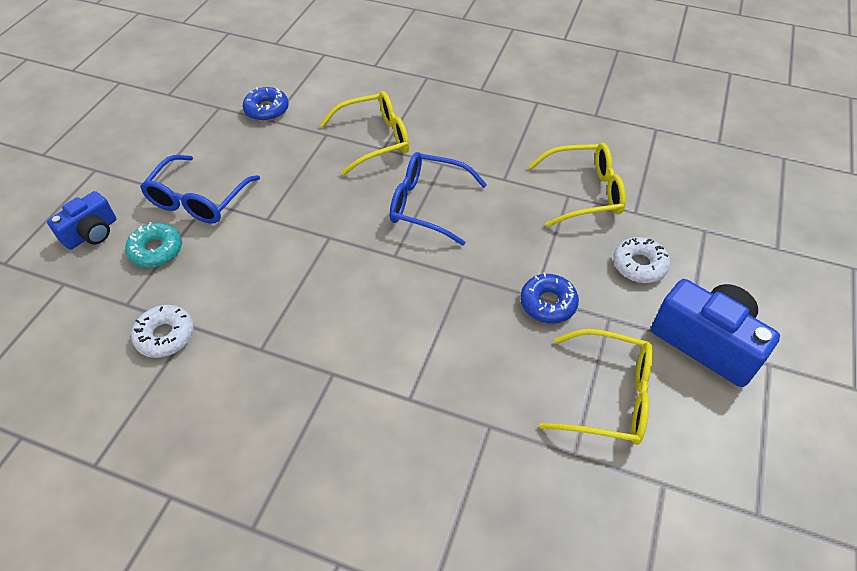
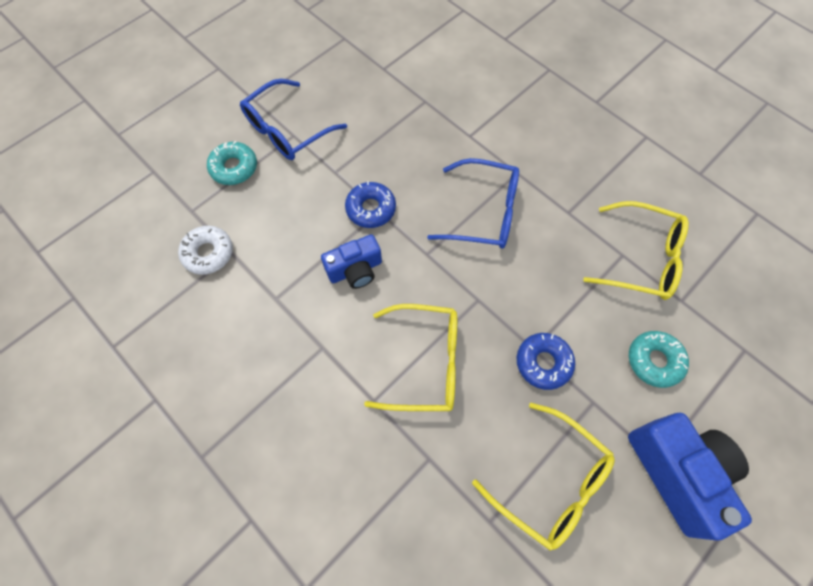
camera: 25 degrees right, 15 degrees up
blue camera [47,191,116,250] -> blue camera moved to [321,234,382,289]
blue donut [243,87,289,121] -> blue donut moved to [345,181,396,228]
yellow glasses [320,91,409,175] -> yellow glasses moved to [364,304,457,411]
blue glasses [390,152,487,246] -> blue glasses turned 150 degrees clockwise [427,158,519,249]
white donut [613,237,670,283] -> turquoise donut [629,331,689,388]

